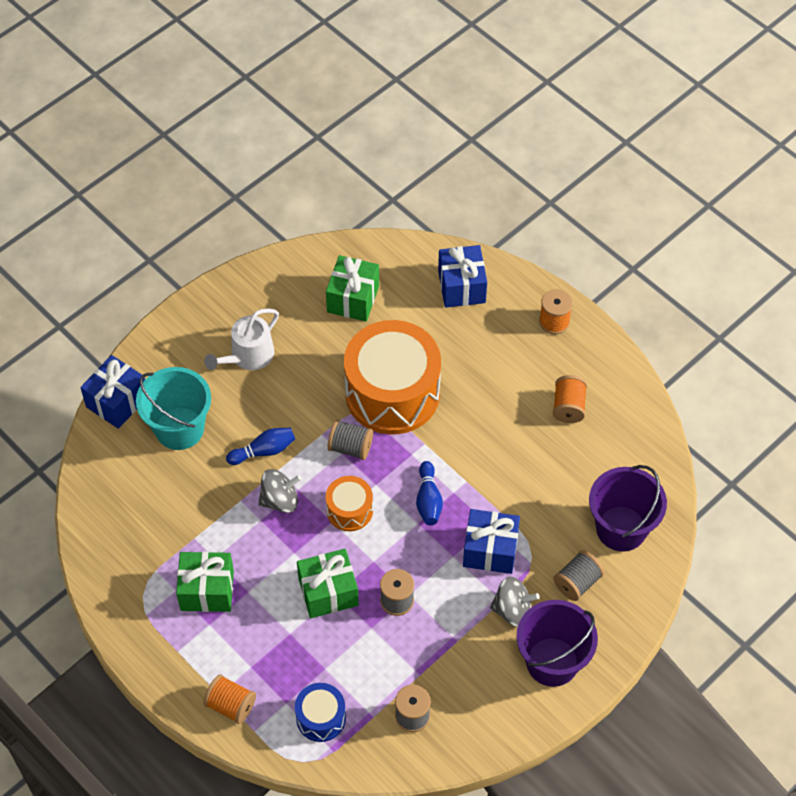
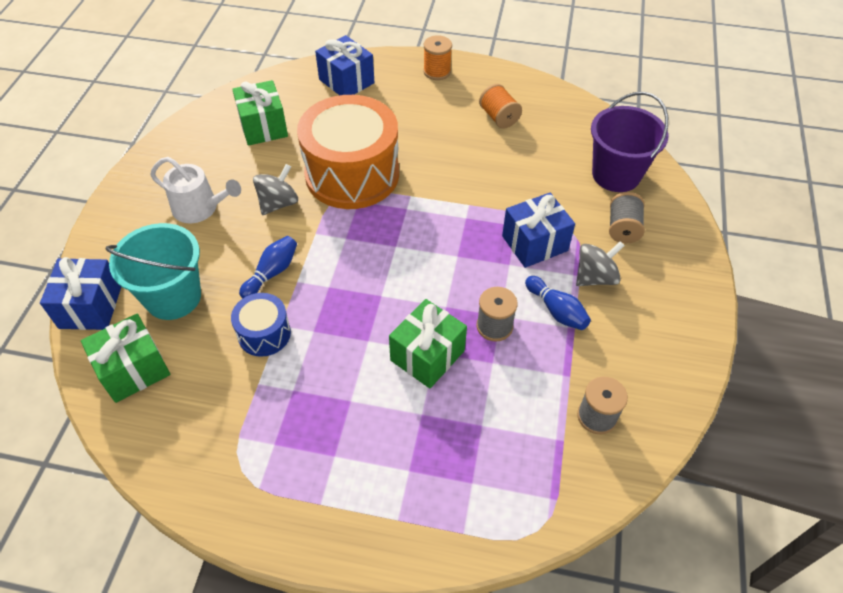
camera: 35 degrees left, 5 degrees down
green gift [176,552,234,612] -> green gift moved to [81,314,170,403]
orange spool [203,674,256,724] -> none
white watering can [204,309,279,370] -> white watering can turned 75 degrees counterclockwise [150,157,241,223]
grey spinning top [258,469,302,513] -> grey spinning top moved to [253,164,298,215]
blue drum [295,683,346,742] -> blue drum moved to [231,293,291,357]
orange drum [326,476,373,531] -> none
grey spool [328,420,373,460] -> none
blue bowling pin [416,461,443,525] -> blue bowling pin moved to [525,276,591,330]
purple bucket [516,600,598,687] -> none

